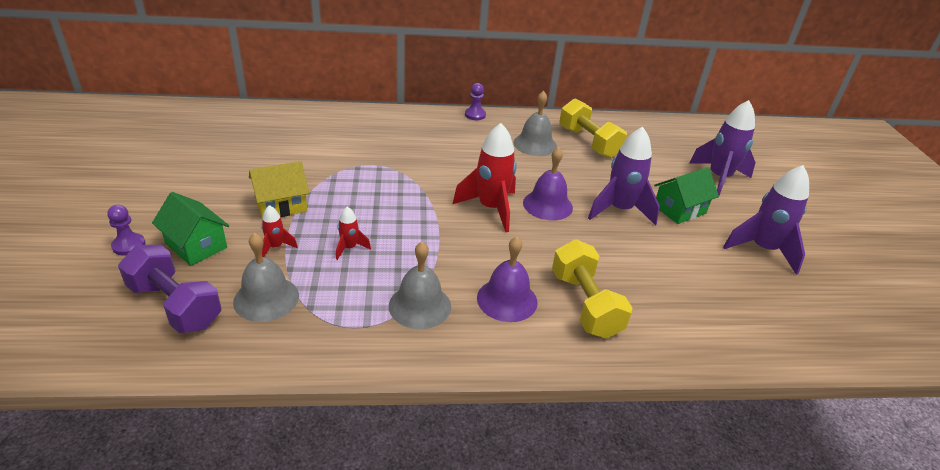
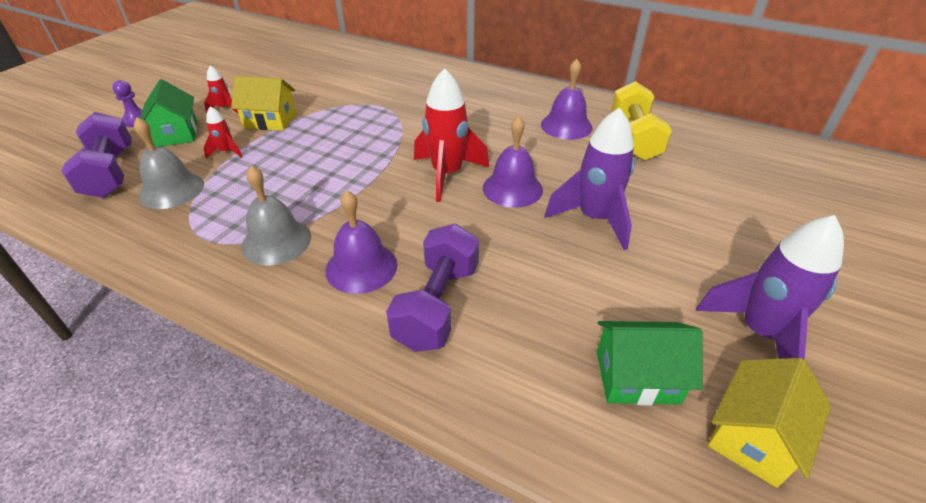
camera: 35 degrees right, 5 degrees up
red rocket [336,207,371,260] -> red rocket moved to [204,66,238,113]
purple pawn [465,83,486,120] -> none
grey bell [513,91,557,156] -> purple bell [541,59,592,140]
yellow dumbbell [552,239,632,339] -> purple dumbbell [386,224,479,352]
green house [654,167,719,224] -> green house moved to [597,321,703,406]
purple rocket [689,100,756,196] -> none
none -> yellow house [708,358,831,488]

